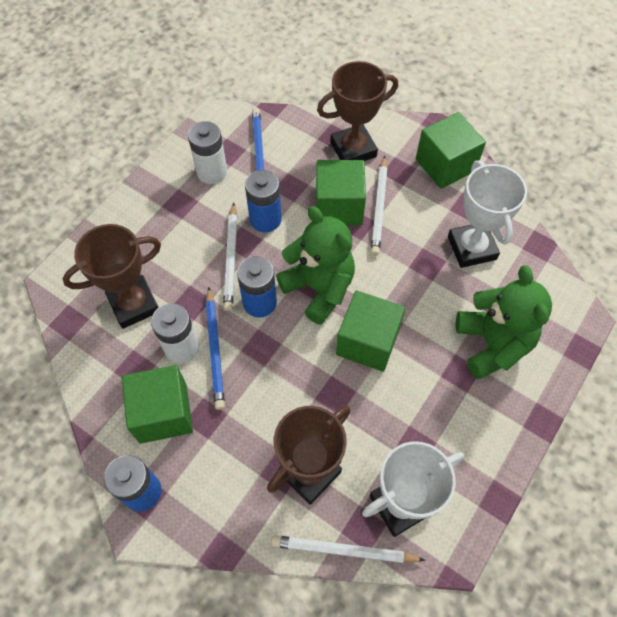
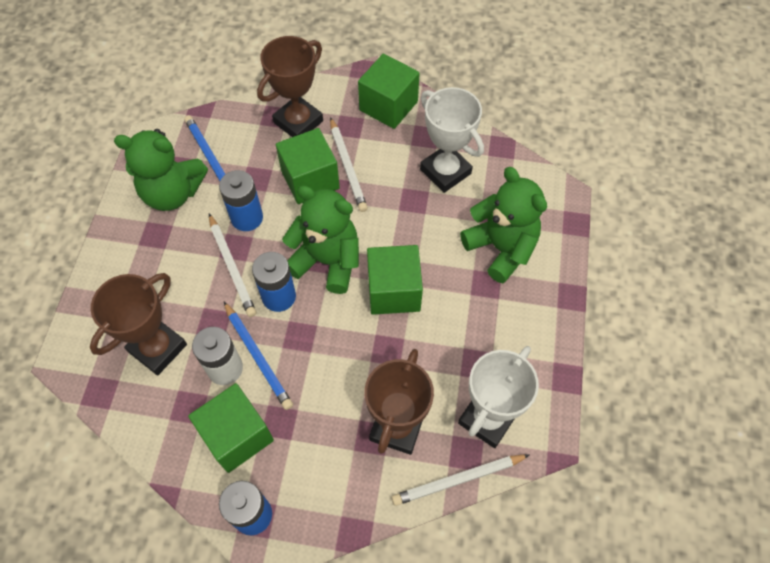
camera: 25 degrees left, 0 degrees up
white battery [188,121,227,184] -> green teddy bear [114,129,208,211]

